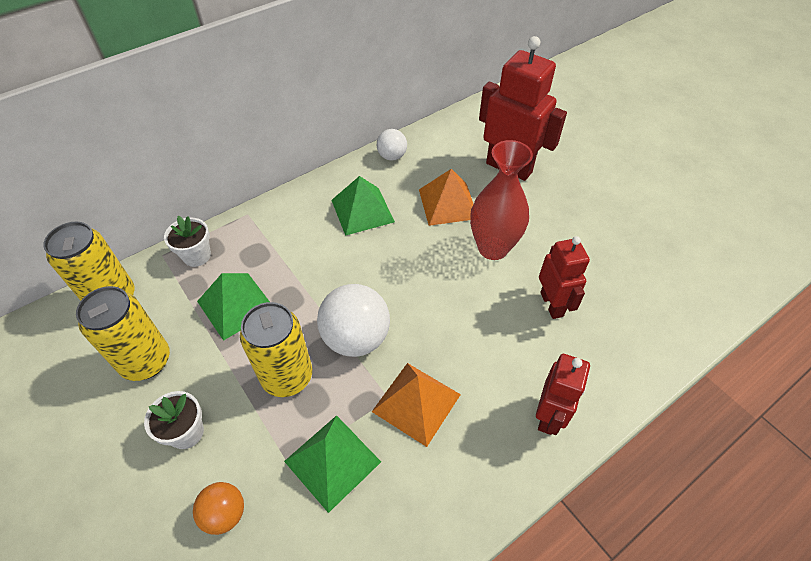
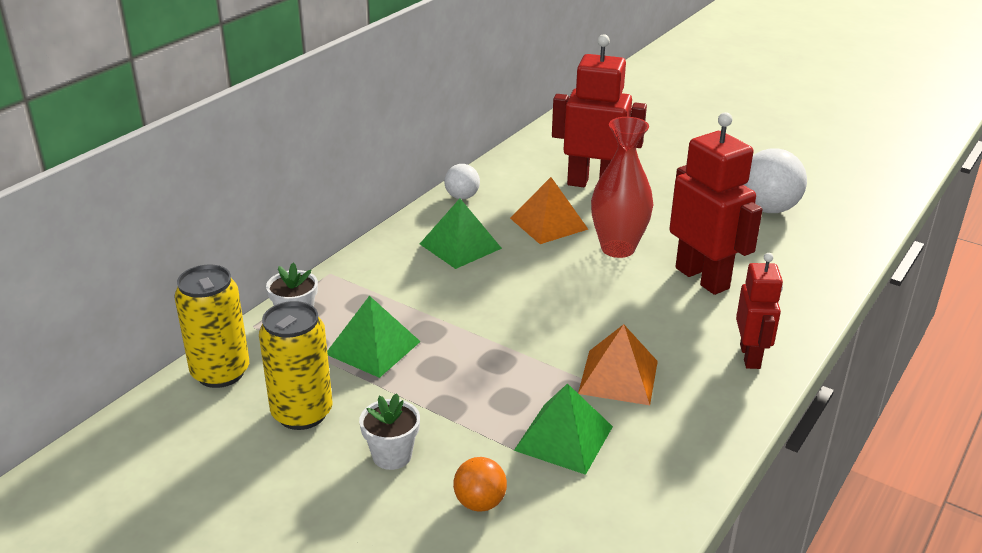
camera: 20 degrees left, 20 degrees down
yellow can [240,302,312,397] -> none
white ball [317,284,390,357] -> white ball moved to [744,148,807,213]
red robot [539,236,590,319] -> red robot [669,112,763,295], size x1.63

